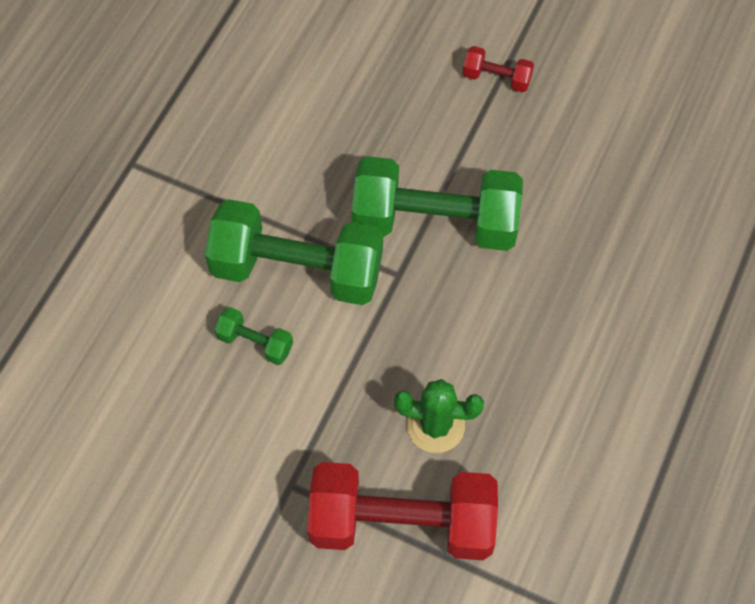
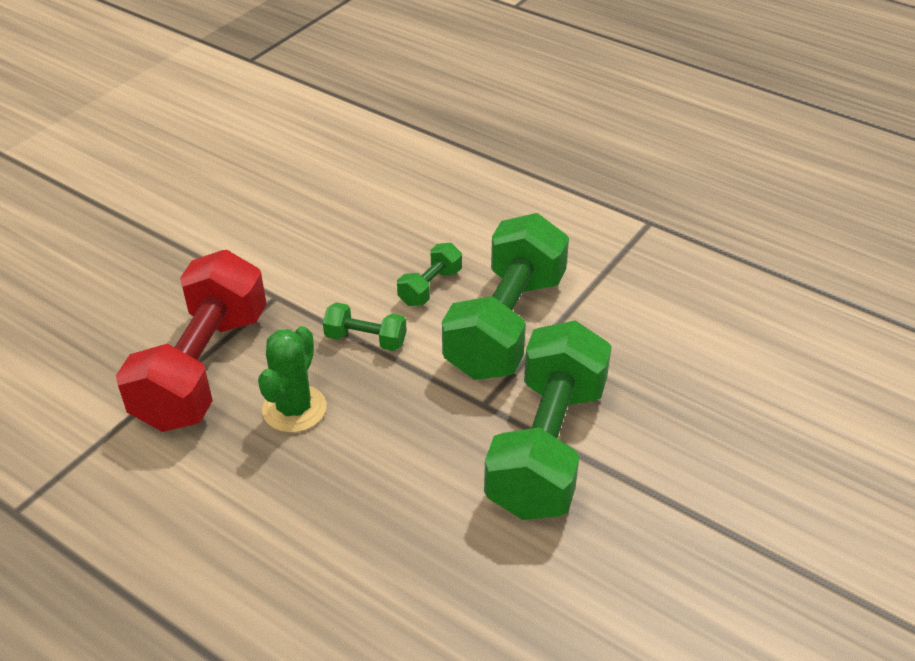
camera: 100 degrees right, 20 degrees down
red dumbbell [463,46,534,92] -> none
none -> green dumbbell [323,302,407,351]

